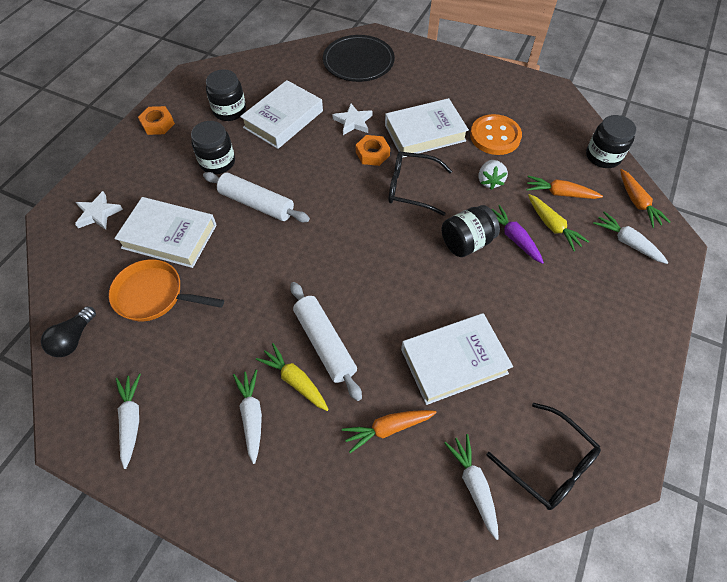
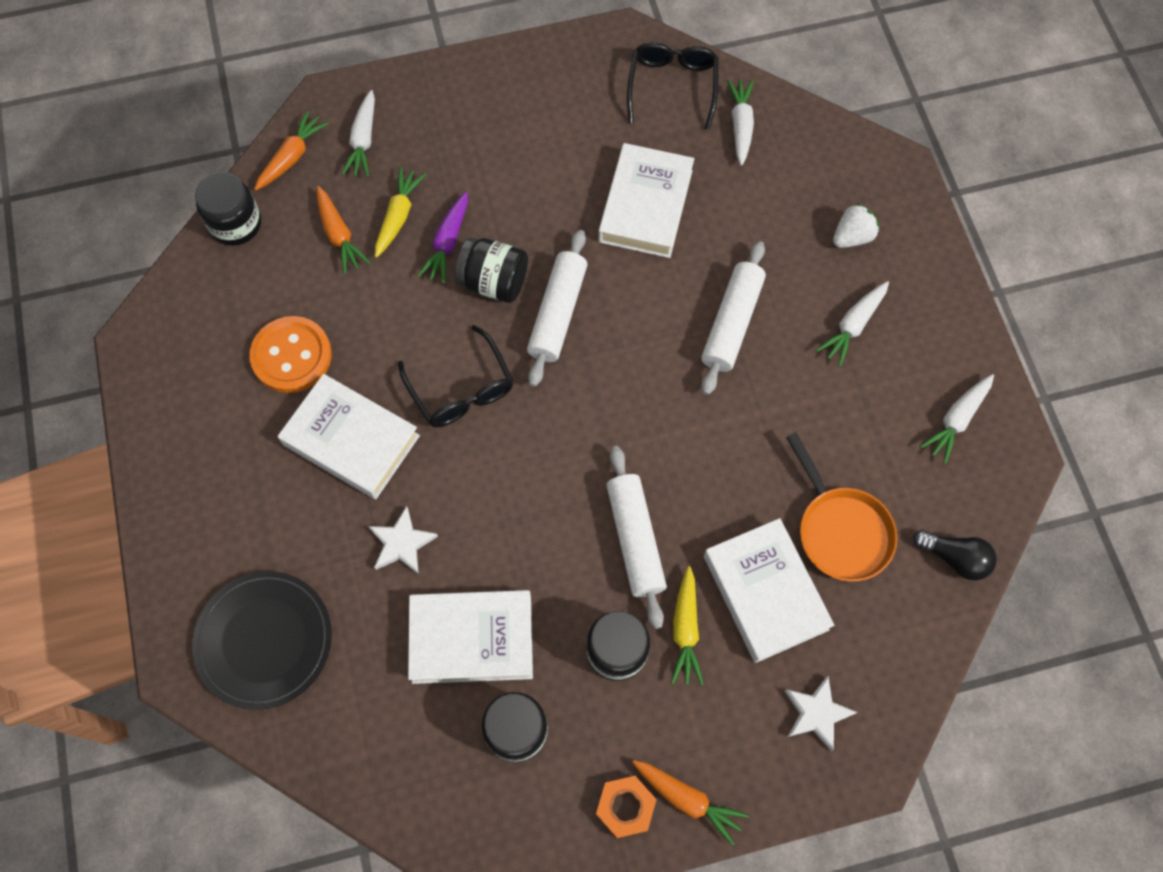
camera: 130 degrees left, 10 degrees up
black light bulb [41,306,96,357] -> black light bulb turned 45 degrees clockwise [913,530,997,581]
yellow carrot [256,343,329,411] -> yellow carrot moved to [671,566,704,685]
orange carrot [342,410,437,453] -> orange carrot moved to [632,760,749,846]
orange nut [356,135,390,166] -> none
white book [401,313,513,405] -> white book turned 75 degrees clockwise [598,143,694,258]
white carrot [444,434,499,540] -> white carrot turned 150 degrees clockwise [727,79,754,166]
white strawberry [479,160,508,190] -> white strawberry moved to [833,203,879,248]
none -> white rolling pin [527,230,587,387]

